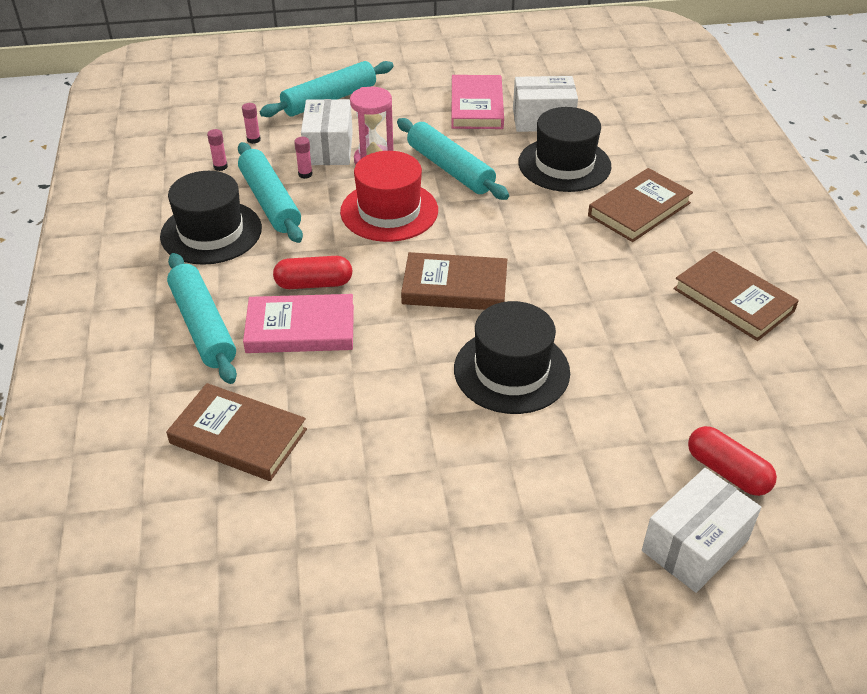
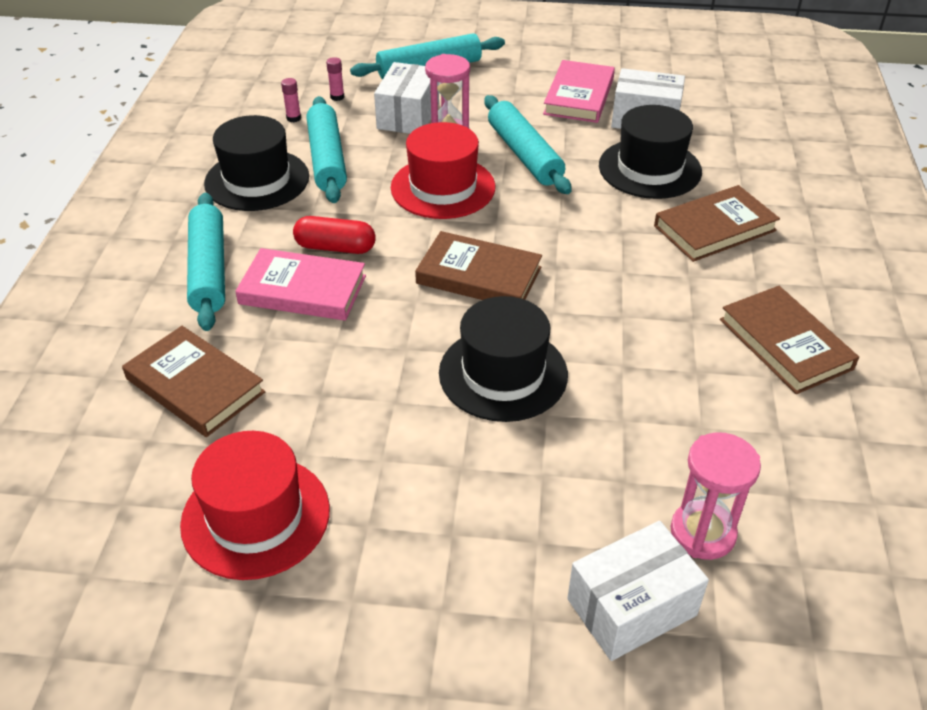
camera: 15 degrees right, 0 degrees up
pink glue stick [294,137,313,179] -> none
red capsule [688,426,777,496] -> pink hourglass [670,432,761,560]
none -> red hat [180,431,330,580]

